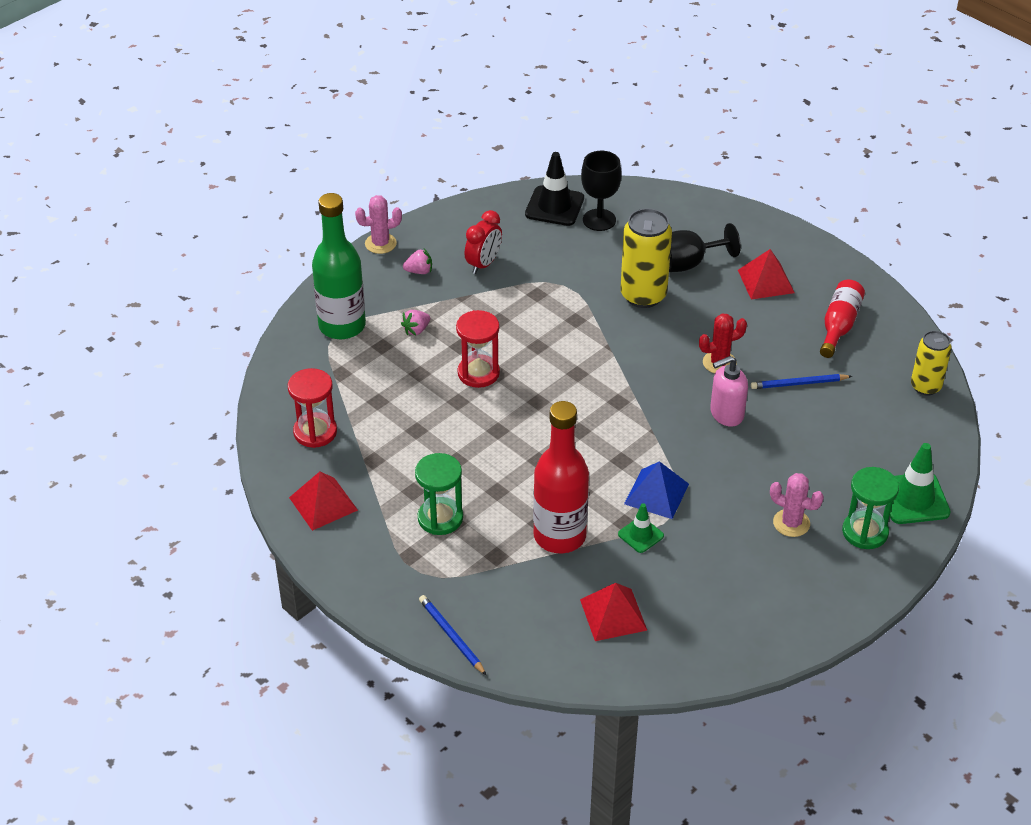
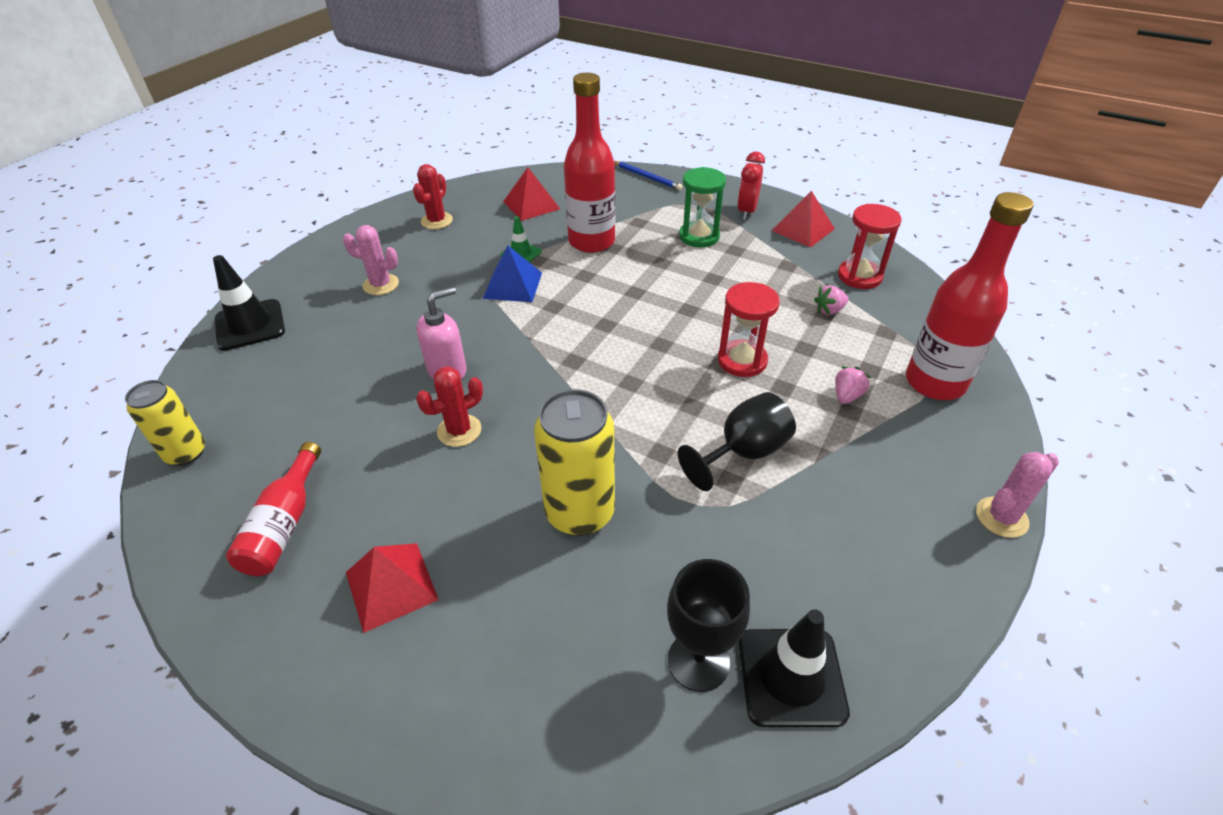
camera: 165 degrees right, 0 degrees up
green bottle [312,193,366,339] -> red bottle [906,192,1034,400]
pink strawberry [403,249,432,274] -> pink strawberry moved to [814,285,849,315]
red clock [465,210,502,274] -> red clock moved to [737,151,765,220]
black goblet [669,223,741,272] -> black goblet moved to [678,392,796,491]
blue pencil [751,374,852,389] -> none
green hourglass [842,467,899,549] -> none
green traffic cone [890,443,951,524] -> black traffic cone [213,255,285,351]
none -> red cactus [413,164,453,229]

